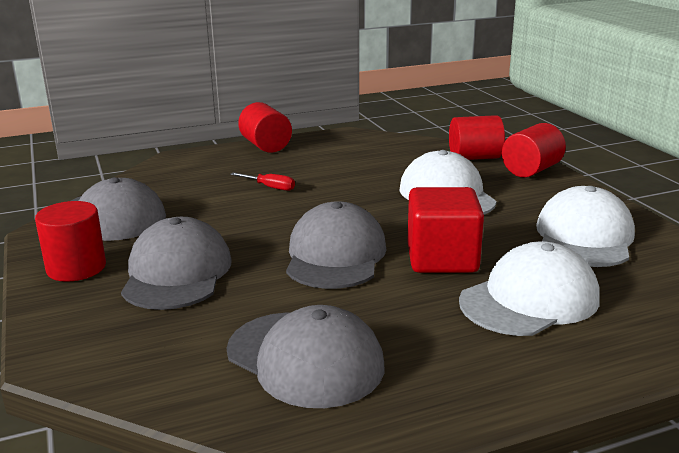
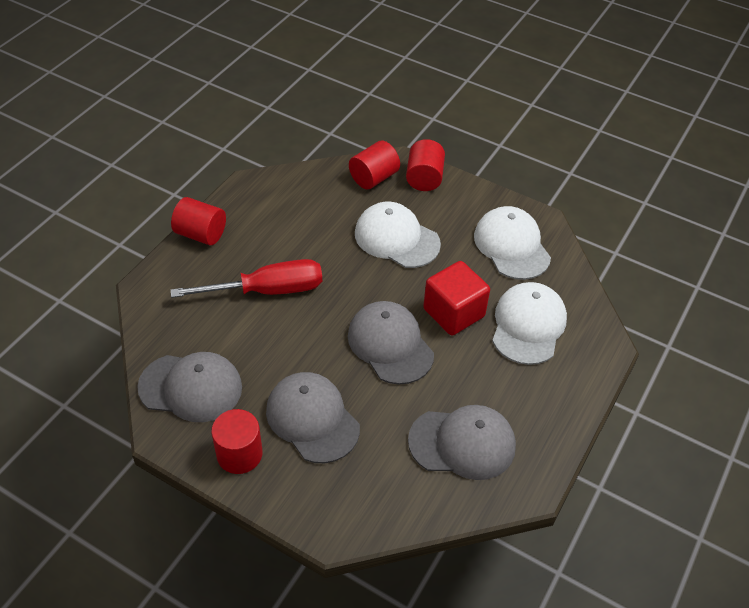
camera: 40 degrees left, 25 degrees up
red screwdriver [230,173,295,191] -> red screwdriver [171,259,322,298], size x2.40

